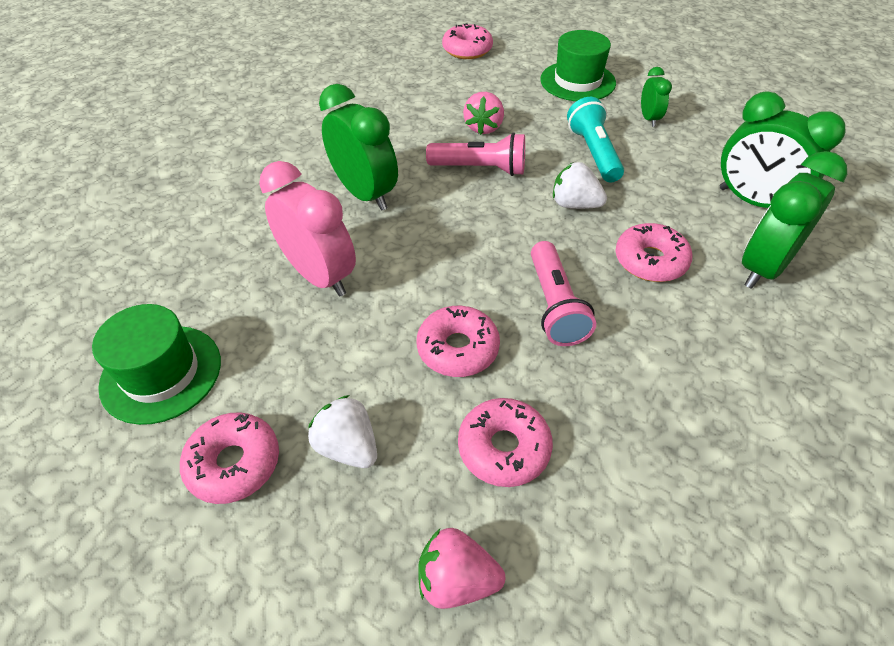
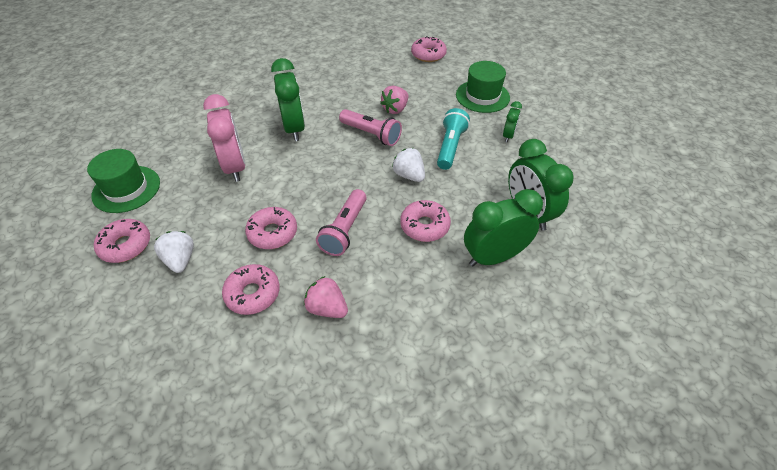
camera: 25 degrees right, 0 degrees up
pink strawberry [418,528,505,609] -> pink strawberry moved to [304,276,348,318]

